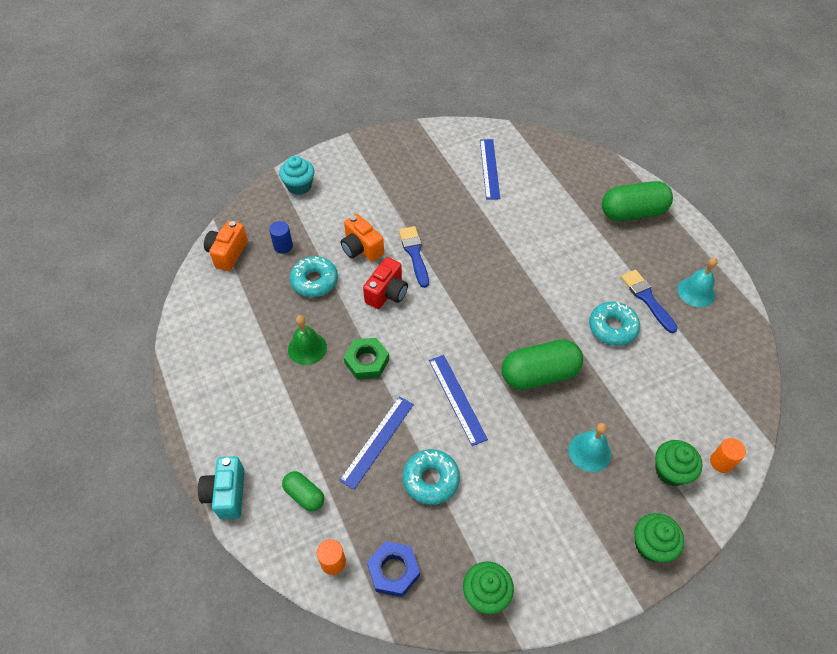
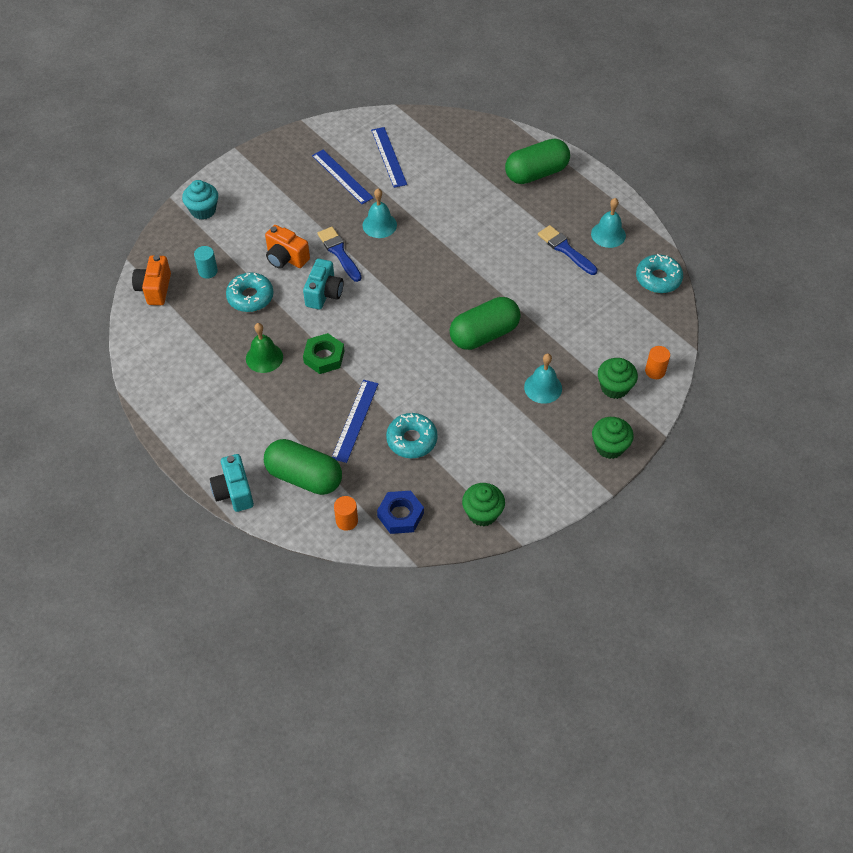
camera: 15 degrees left, 0 degrees up
blue cylinder [269,221,293,254] -> turquoise cylinder [194,246,218,279]
green capsule [282,471,324,512] -> green capsule [264,439,342,495], size x1.86
red camera [363,257,408,309] -> turquoise camera [303,259,343,310]
blue ruler [429,355,488,446] -> blue ruler moved to [312,150,373,204]
turquoise donut [589,302,640,346] -> turquoise donut moved to [636,254,683,293]
none -> turquoise bell [363,189,397,238]

